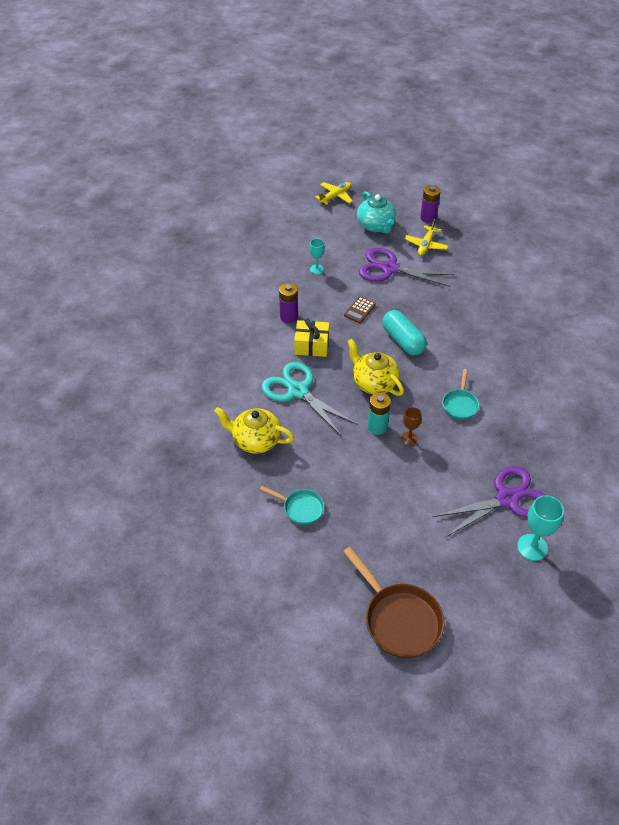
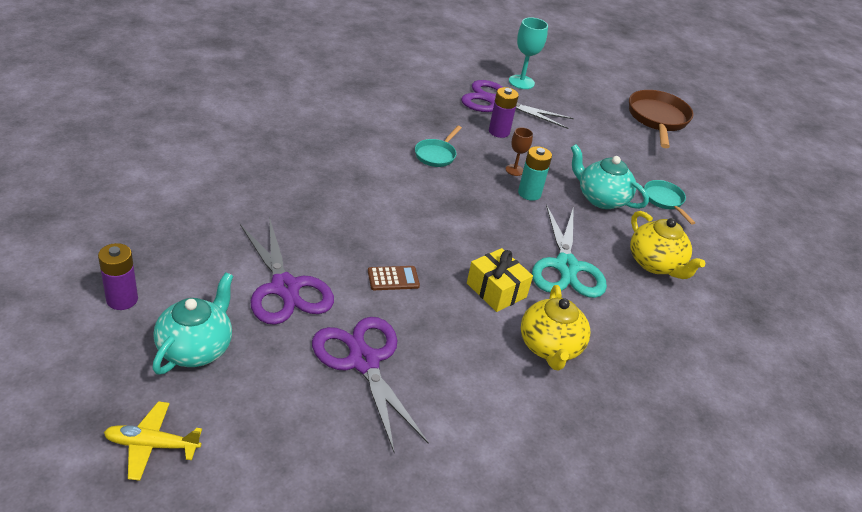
camera: 140 degrees left, 10 degrees down
purple battery [279,283,298,323] -> purple battery moved to [489,87,519,138]
turquoise goblet [309,239,325,274] -> purple scissors [312,317,429,453]
yellow teapot [347,339,404,396] -> yellow teapot moved to [521,285,590,370]
turquoise capsule [382,310,427,355] -> none
yellow plane [404,219,448,256] -> none
turquoise pan [442,369,479,420] -> turquoise pan turned 150 degrees clockwise [415,126,462,167]
none -> turquoise teapot [571,144,649,209]

